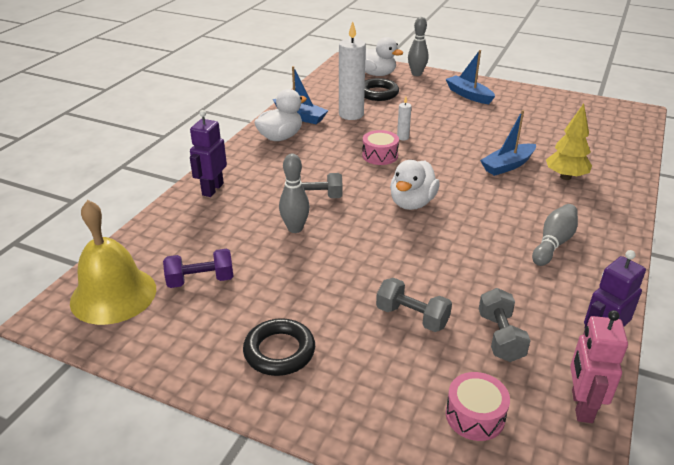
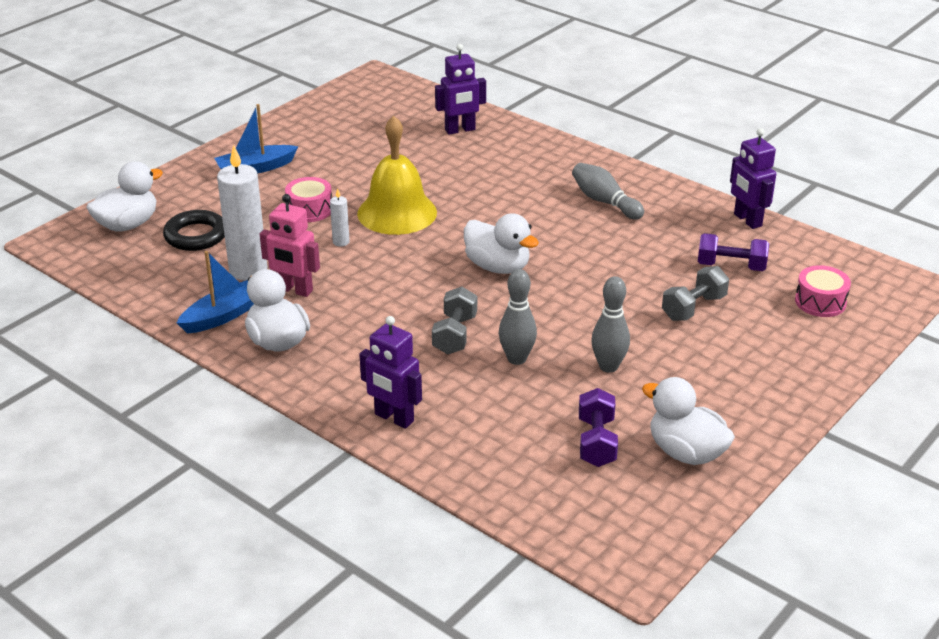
camera: 75 degrees left, 0 degrees up
yellow bell [70,200,156,325] -> yellow bell moved to [357,116,437,235]
black ring [243,318,315,376] -> none
pink drum [362,130,399,165] -> pink drum moved to [285,177,332,222]
grey bowling pin [408,17,428,76] -> grey bowling pin moved to [591,276,630,373]
grey dumbbell [479,288,531,362] -> purple dumbbell [698,233,769,271]
blue boat [480,110,536,176] -> none
yellow tree [546,104,592,180] -> none
pink robot [570,310,628,423] -> pink robot moved to [260,194,320,297]
none -> purple robot [435,44,486,134]
none -> white duck [642,377,735,465]

